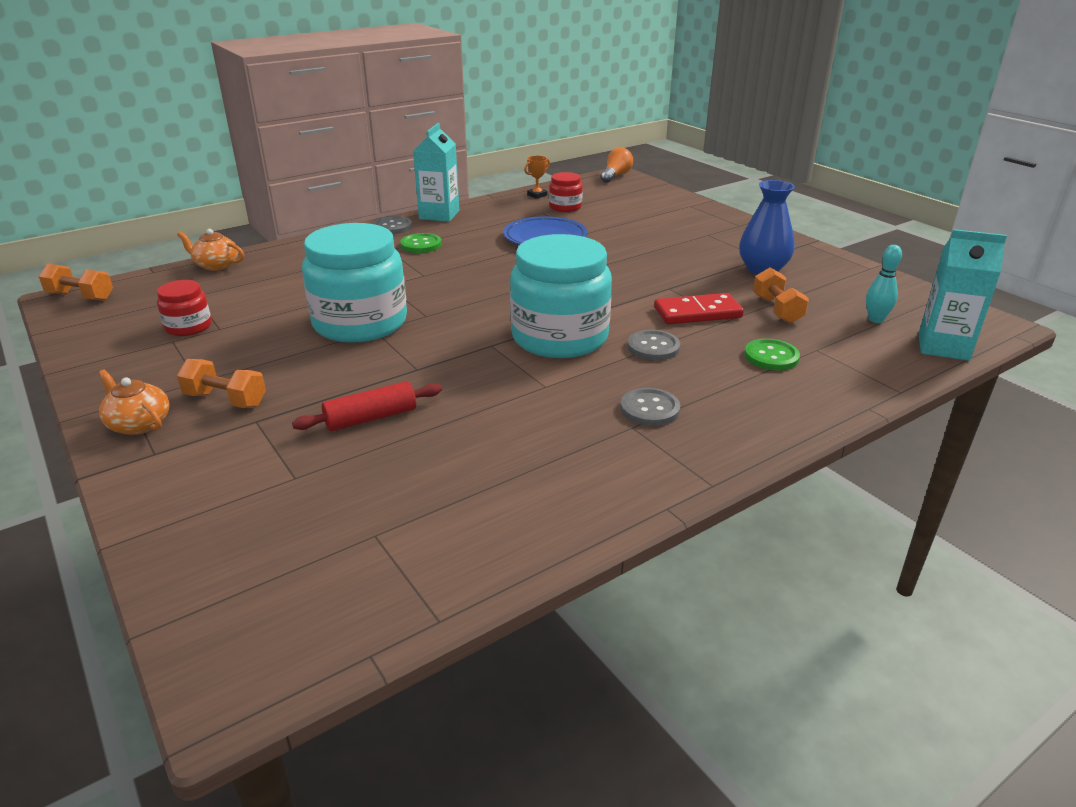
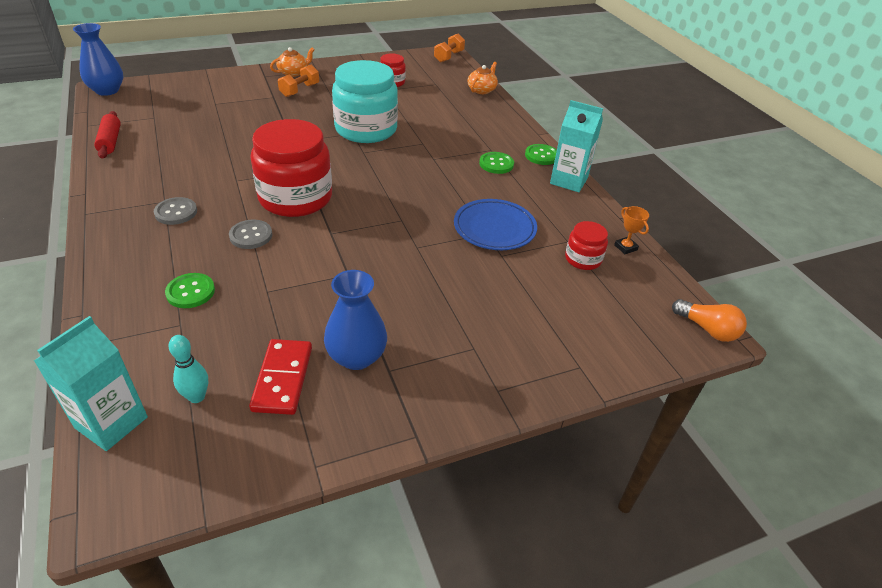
camera: 100 degrees right, 10 degrees up
red rolling pin [292,381,442,431] -> red rolling pin moved to [94,111,121,159]
grey button [373,216,412,234] -> green button [525,144,557,165]
turquoise jar [510,234,612,358] -> red jar [251,119,332,217]
red domino [654,293,744,324] -> red domino moved to [249,339,312,415]
orange dumbbell [753,268,809,323] -> none
none -> blue vase [73,23,123,96]

